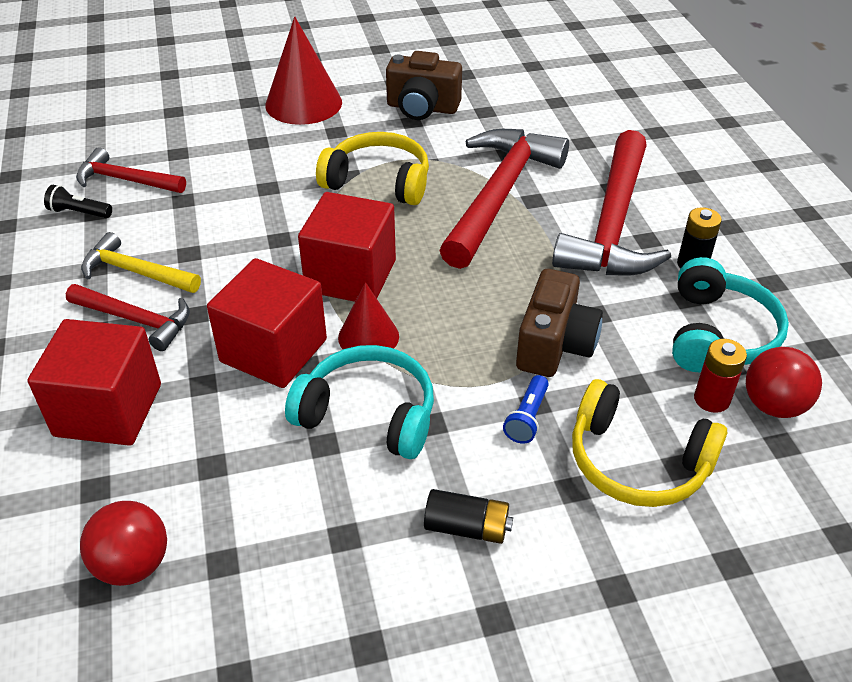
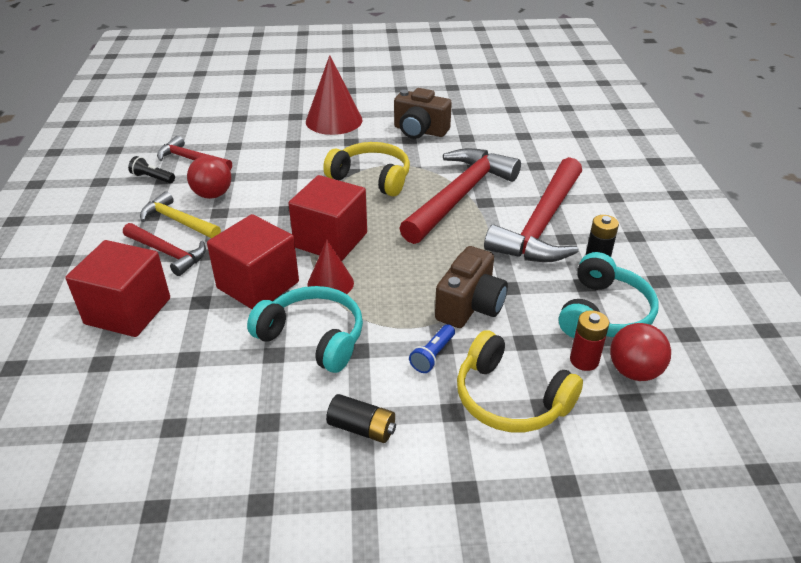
camera: 10 degrees right, 5 degrees down
red ball [80,501,167,586] -> red ball moved to [187,155,231,199]

